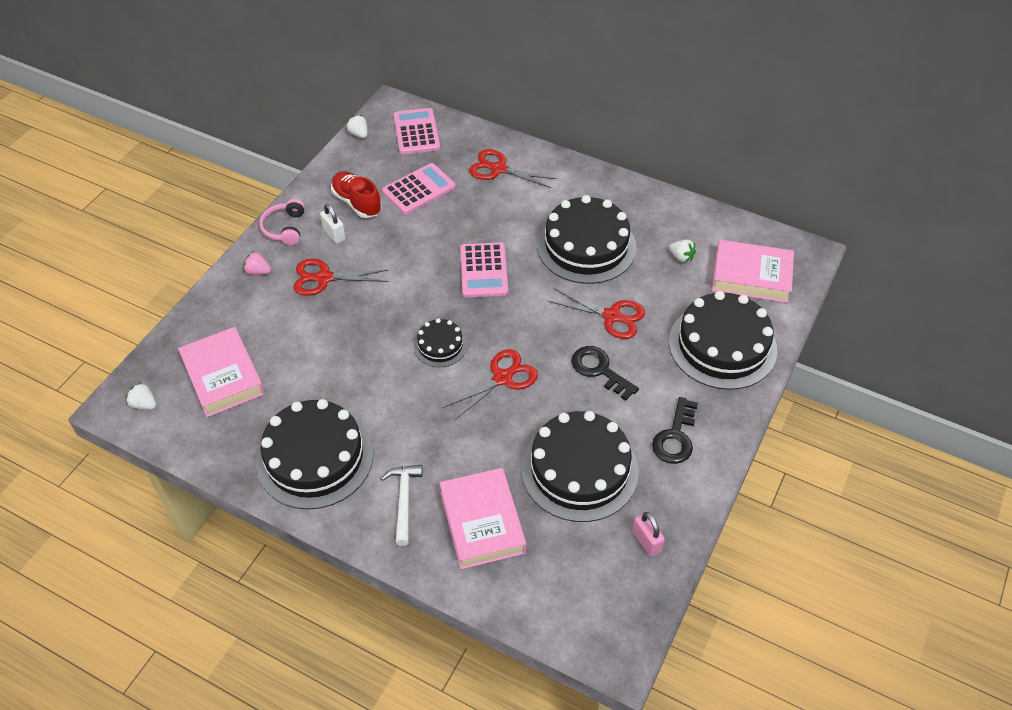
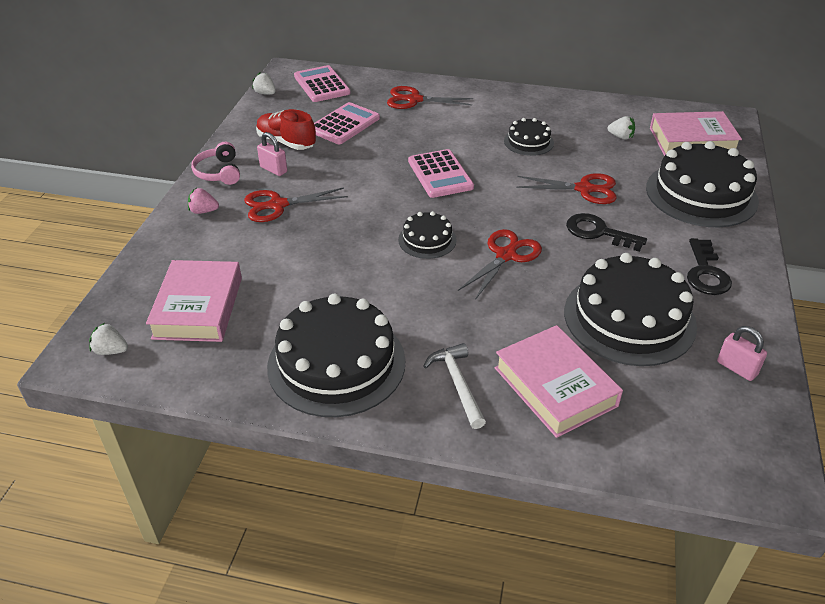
camera: 15 degrees left, 10 degrees down
pink book [178,327,265,417] -> pink book turned 45 degrees clockwise [146,260,242,342]
white padlock [320,204,346,244] -> pink padlock [257,132,287,176]
black cake [537,195,636,284] -> black cake [504,118,554,156], size x0.50

